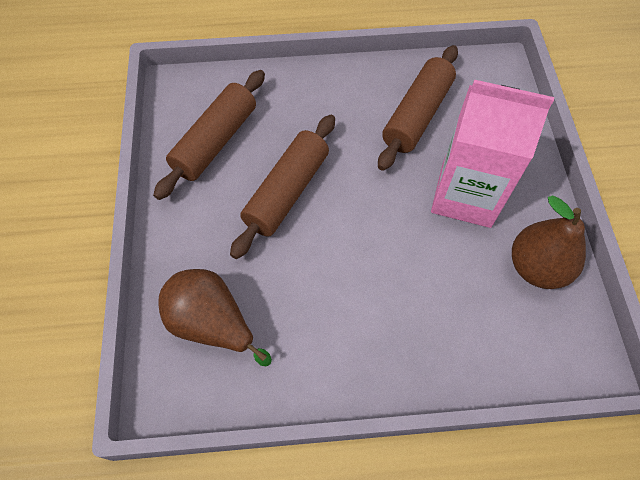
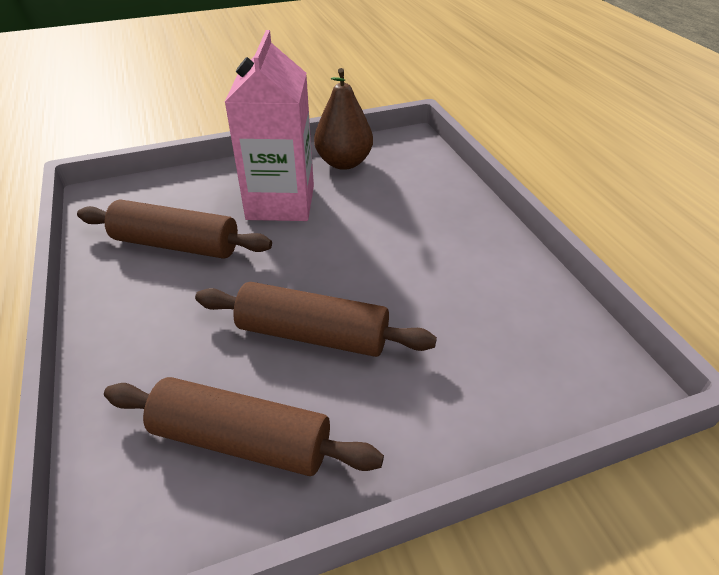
camera: 105 degrees left, 20 degrees down
brown pear [158,269,272,367] -> none

